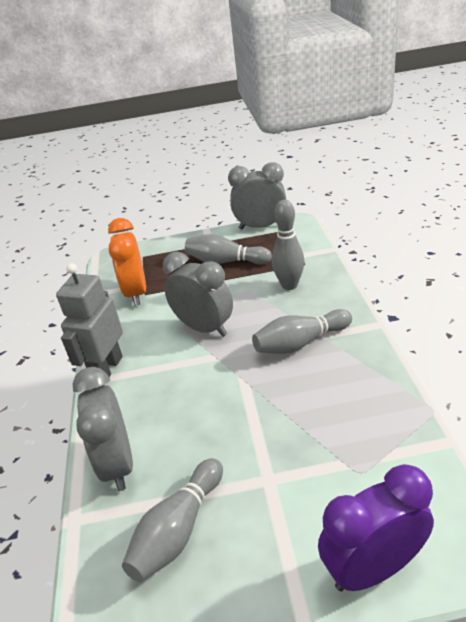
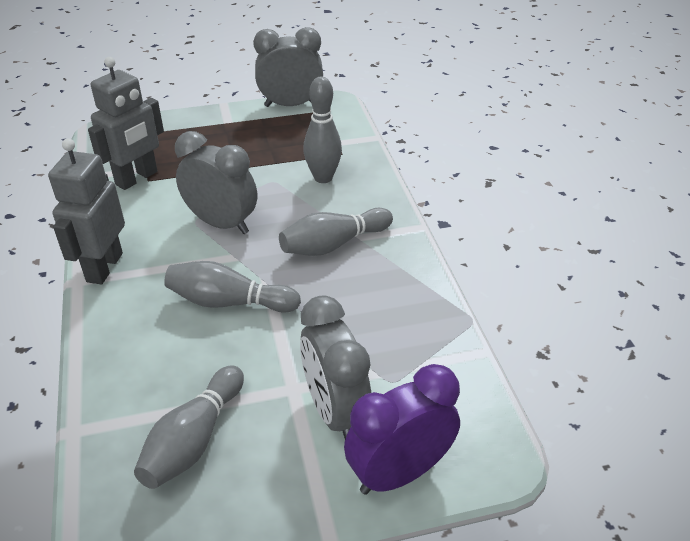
camera: 10 degrees left, 5 degrees up
grey clock [73,367,133,491] -> grey clock moved to [300,295,371,439]
orange clock [108,218,146,306] -> grey robot [88,57,164,190]
grey bowling pin [185,234,272,264] -> grey bowling pin moved to [164,261,301,313]

